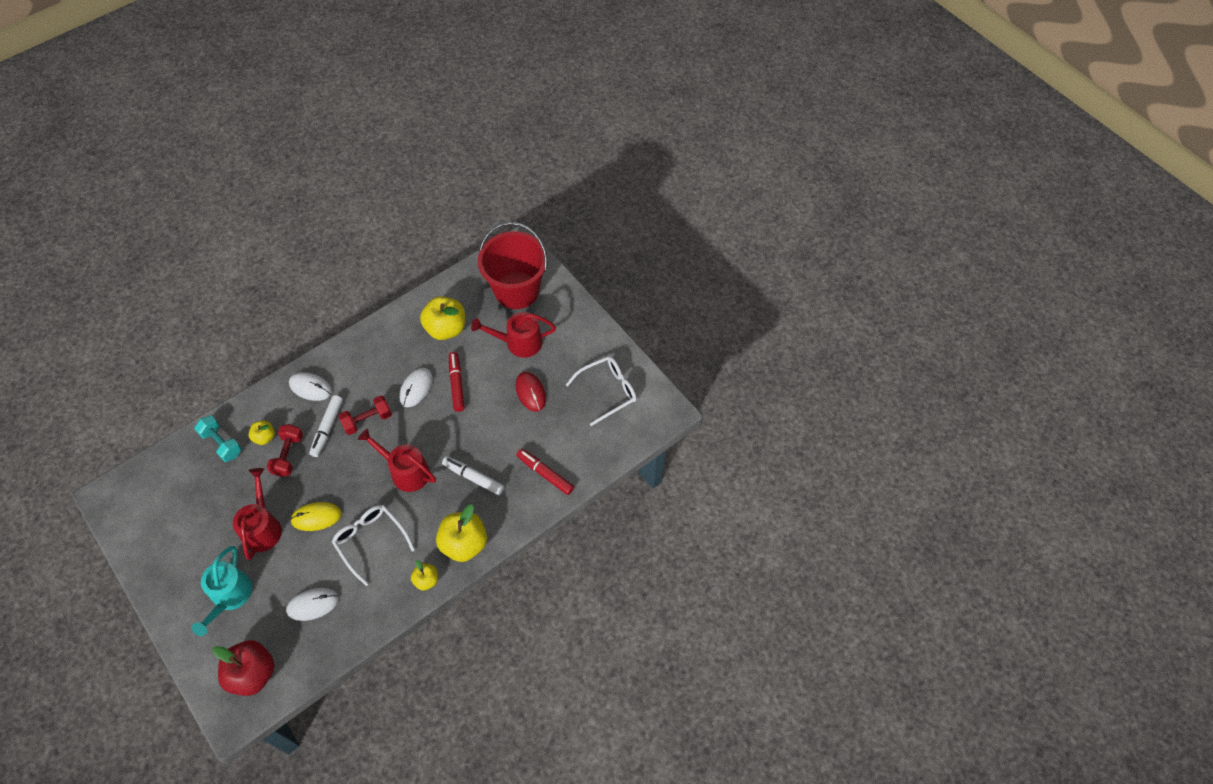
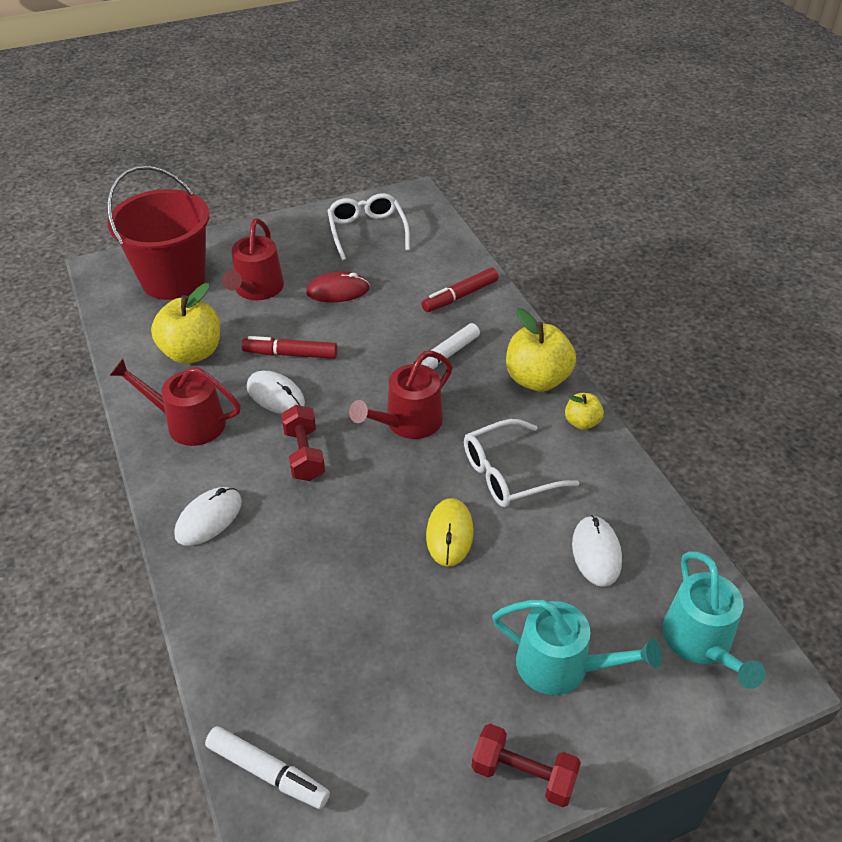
camera: 75 degrees left, 15 degrees down
turquoise dumbbell [194,416,242,462] -> none
red apple [213,640,274,696] -> turquoise watering can [663,551,766,689]
red watering can [233,468,282,560] -> red watering can moved to [109,358,241,446]
yellow apple [249,421,275,445] -> none
red dumbbell [267,424,303,477] -> red dumbbell moved to [472,724,581,807]
white marker [309,395,343,457] -> white marker moved to [205,726,330,809]

